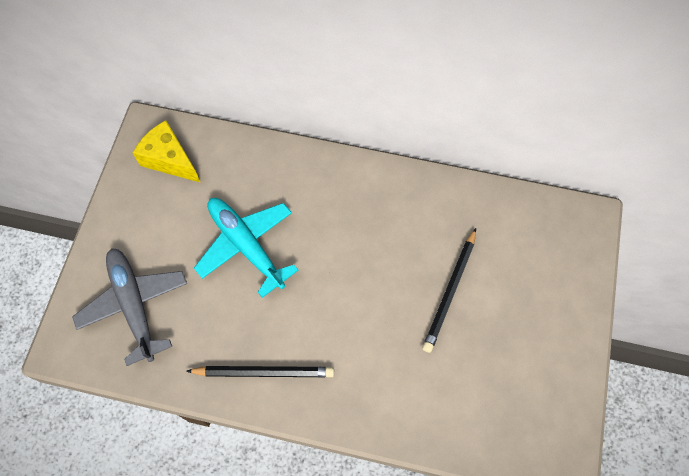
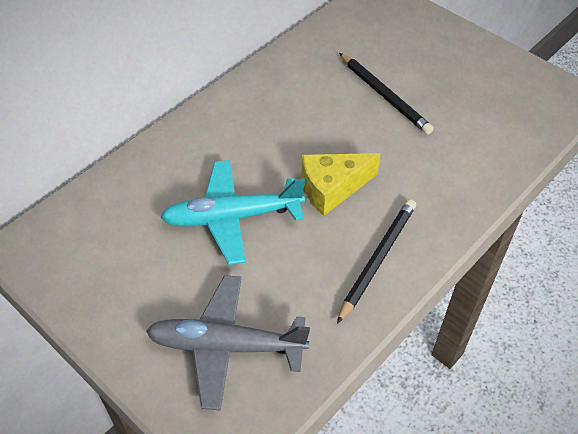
camera: 60 degrees left, 15 degrees down
yellow cheese [133,120,201,183] -> yellow cheese moved to [302,153,381,216]

